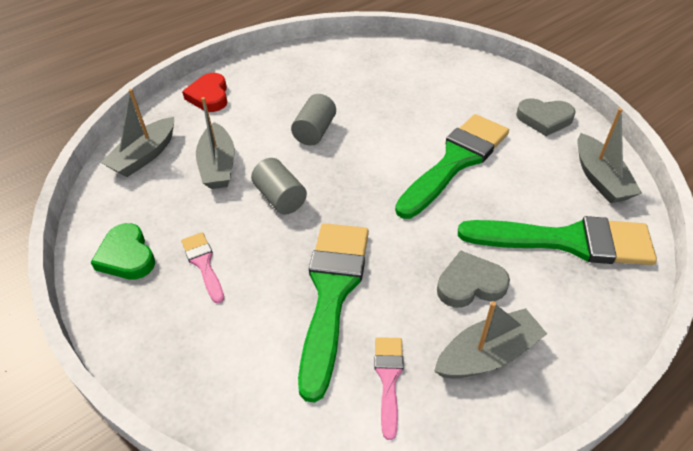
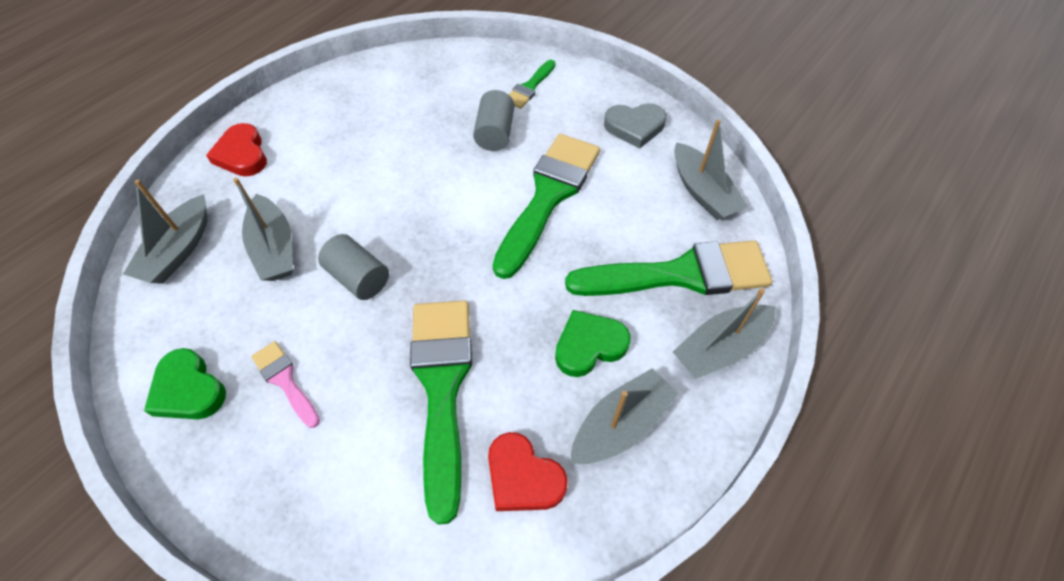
camera: 15 degrees left, 10 degrees up
grey cylinder [291,94,336,146] -> grey cylinder moved to [473,90,514,151]
pink brush [375,337,404,440] -> red heart [488,432,568,511]
grey heart [437,250,510,308] -> green heart [555,310,630,377]
none -> green brush [509,60,556,109]
none -> grey boat [673,288,776,379]

